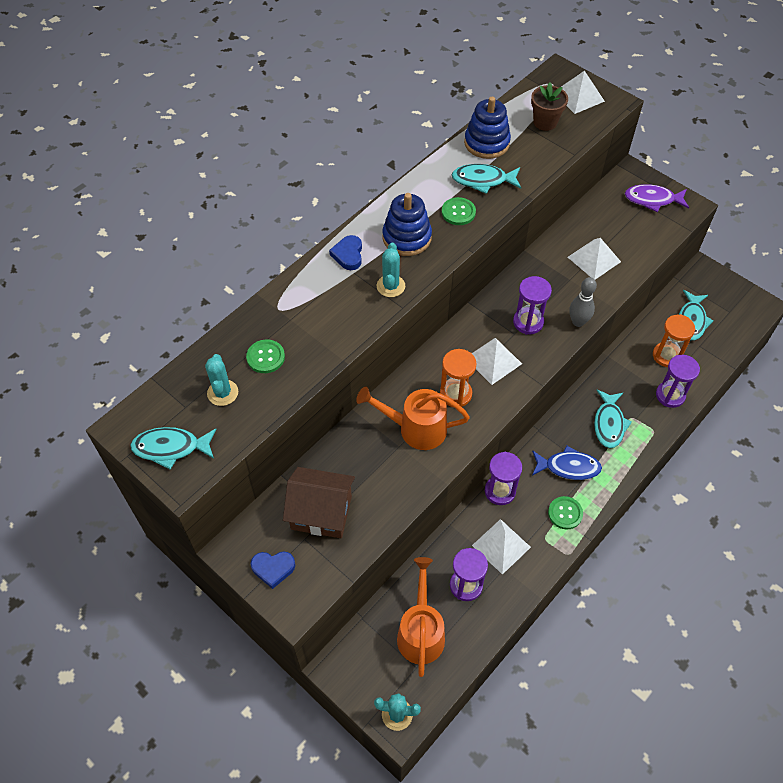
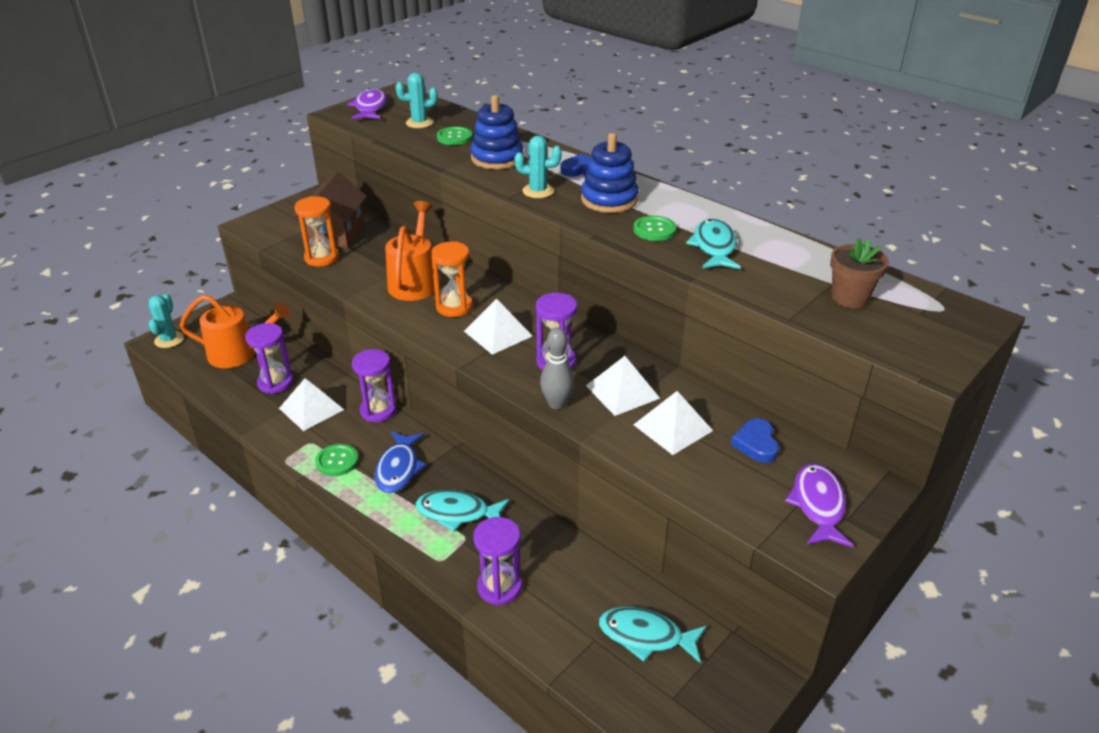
camera: 90 degrees right, 20 degrees down
turquoise fish [130,427,217,470] -> purple fish [347,88,387,119]
blue heart [251,551,295,589] -> blue heart moved to [731,418,779,463]
blue stacking toy [464,97,511,159] -> blue stacking toy moved to [471,95,523,169]
white pyramid [561,71,605,114] -> white pyramid moved to [586,356,660,416]
orange hourglass [653,314,695,367] -> orange hourglass moved to [295,196,339,267]

